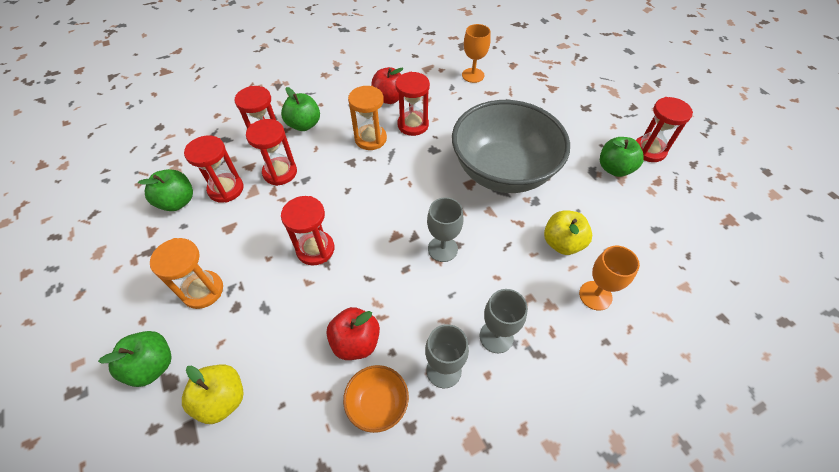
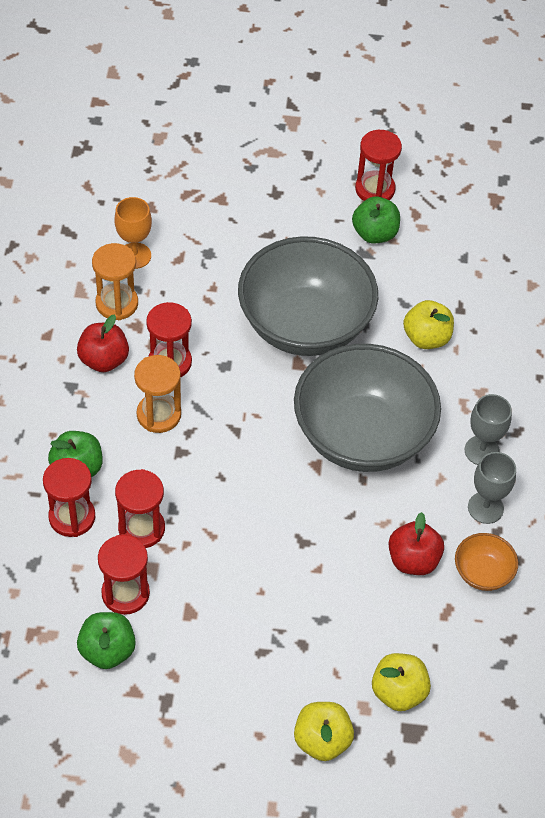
camera: 60 degrees left, 0 degrees up
green apple [98,331,171,387] -> yellow apple [294,702,354,761]
orange hourglass [150,238,223,309] -> orange hourglass moved to [92,243,138,320]
red hourglass [281,196,334,265] -> none
grey goblet [427,197,464,262] -> grey bowl [294,344,441,472]
orange goblet [579,246,640,310] -> none

